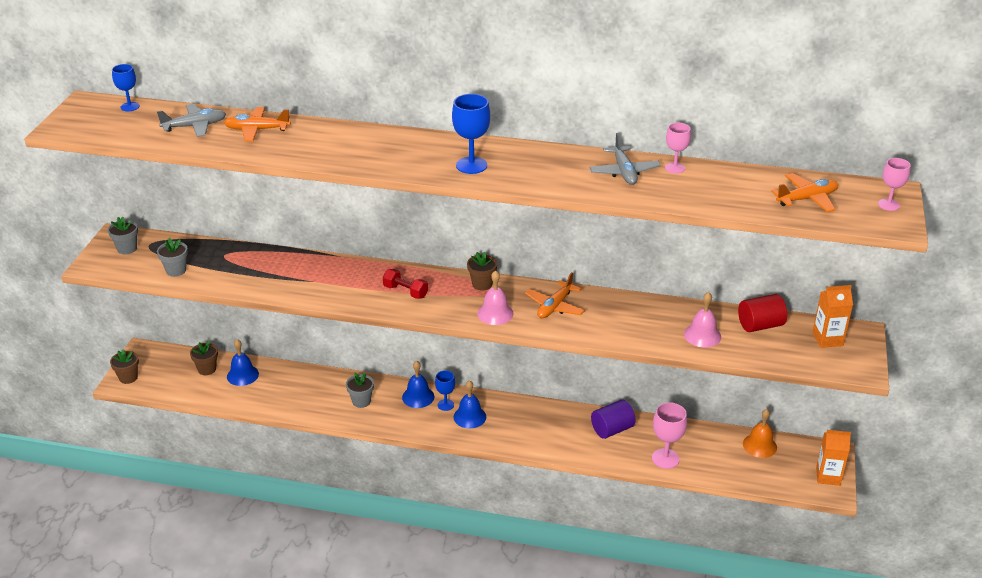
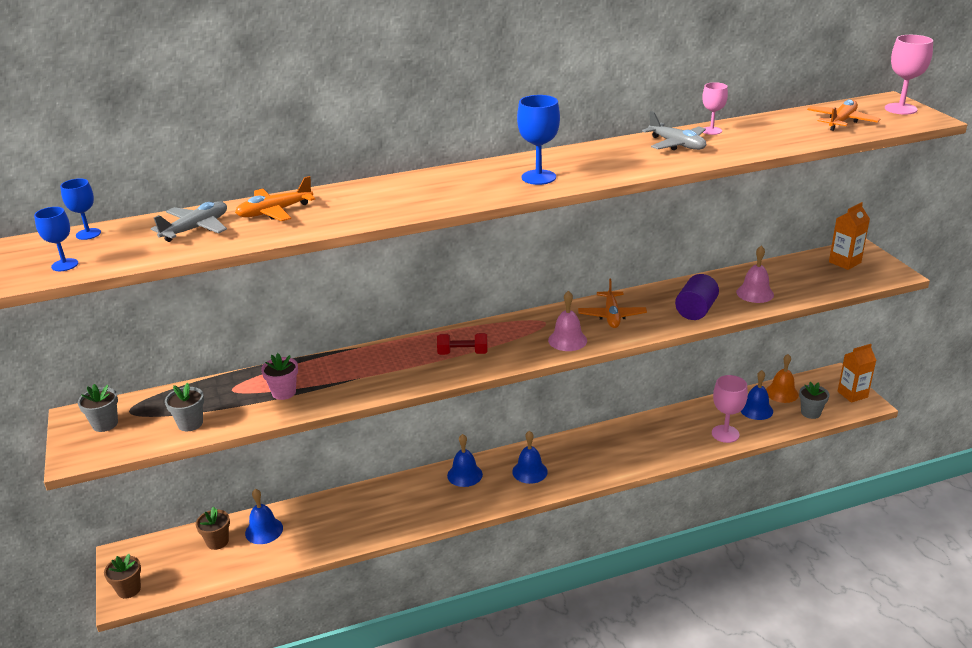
camera: 30 degrees left, 5 degrees down
grey flower pot [346,372,374,408] -> grey flower pot moved to [799,382,829,419]
blue goblet [435,370,455,411] -> blue goblet moved to [34,207,78,271]
brown flower pot [467,252,497,291] -> none
purple cylinder [591,400,636,439] -> purple cylinder moved to [675,274,719,320]
red cylinder [738,294,787,332] -> none
pink goblet [878,158,911,211] -> pink goblet [885,35,933,115], size x1.56
none -> pink flower pot [261,353,298,400]
none -> blue bell [740,370,773,420]

